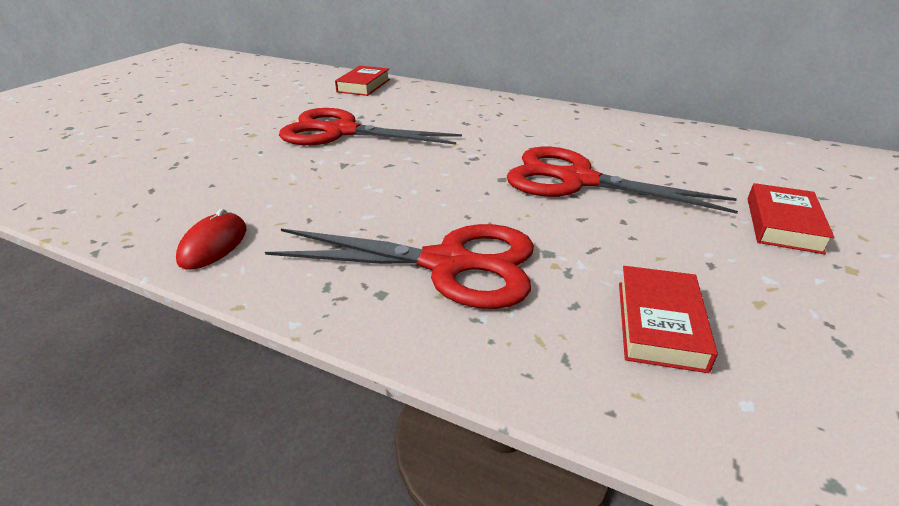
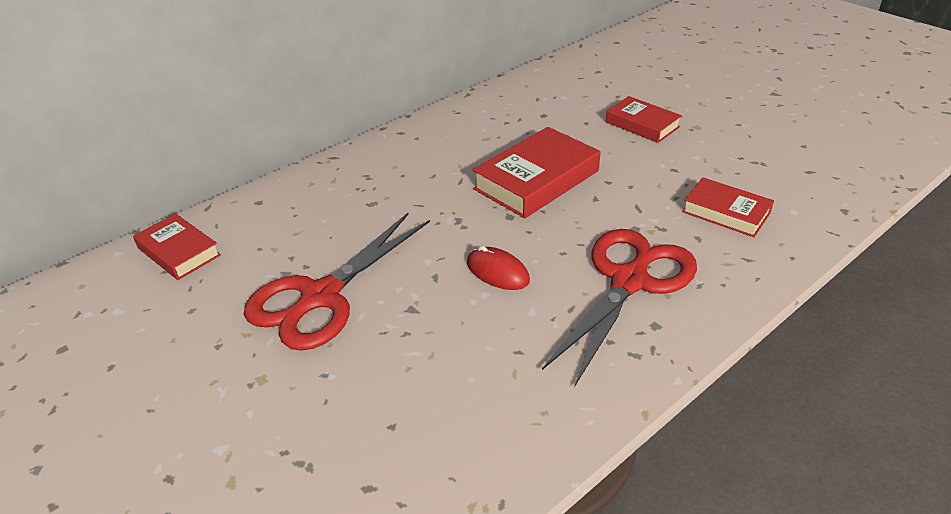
camera: 65 degrees left, 5 degrees up
red mouse [176,209,247,270] -> red mouse moved to [467,245,530,290]
red scissors [507,147,738,214] -> red book [472,127,601,218]

